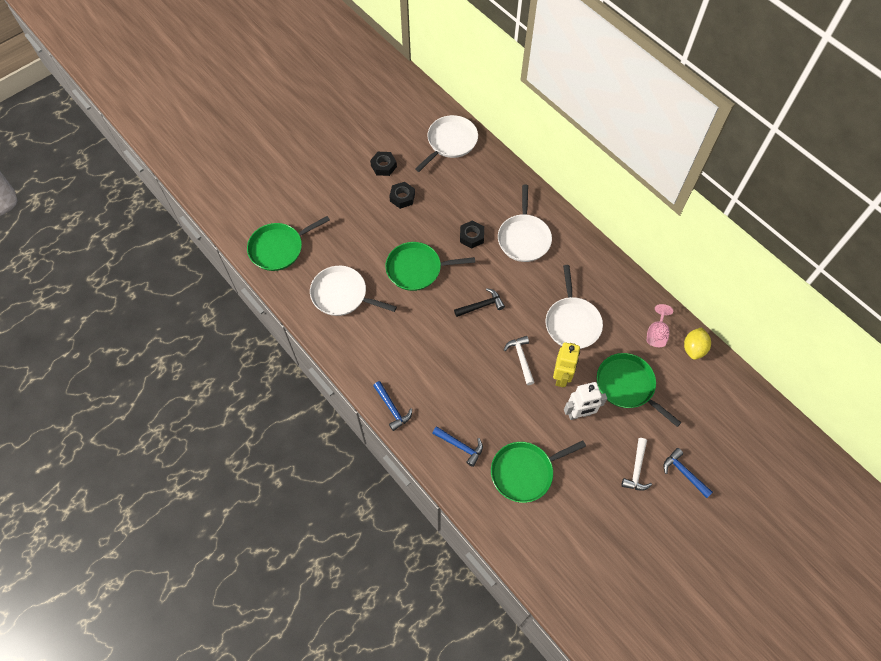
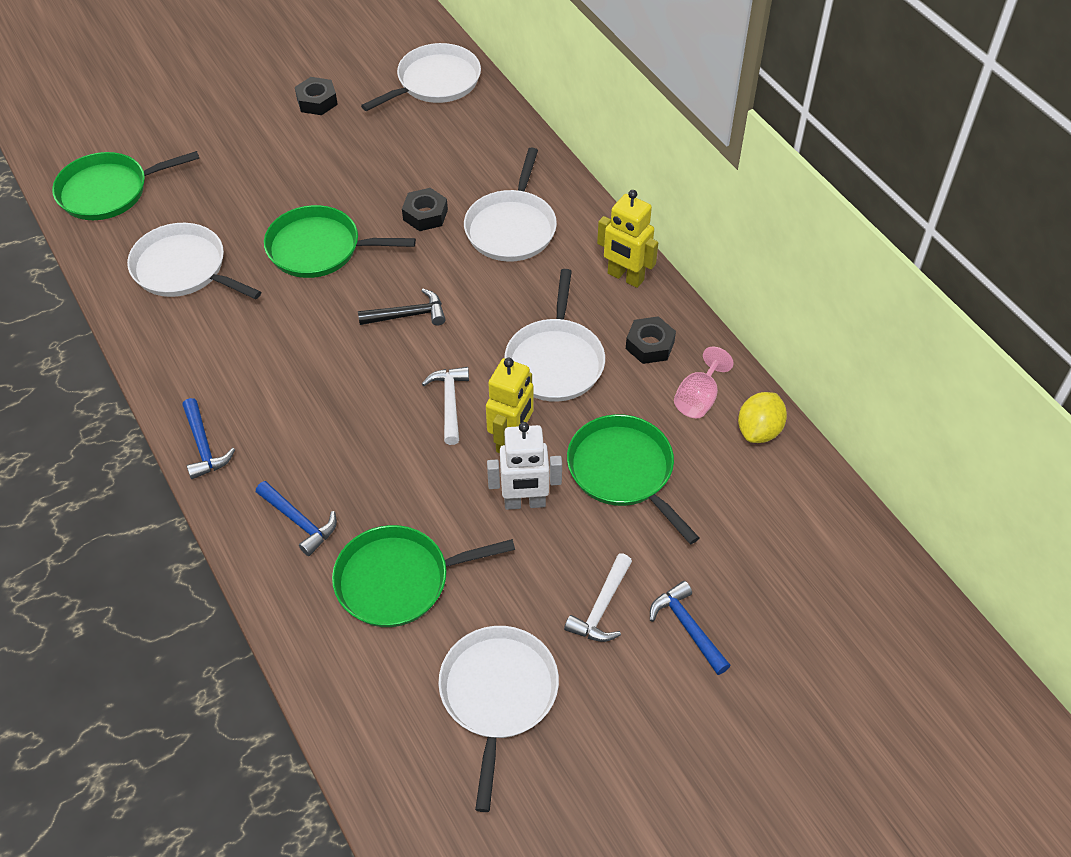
camera: 10 degrees right, 10 degrees down
black nut [389,182,415,209] -> black nut moved to [626,316,676,364]
none -> white pan [438,626,559,812]
none -> yellow robot [597,190,658,288]

